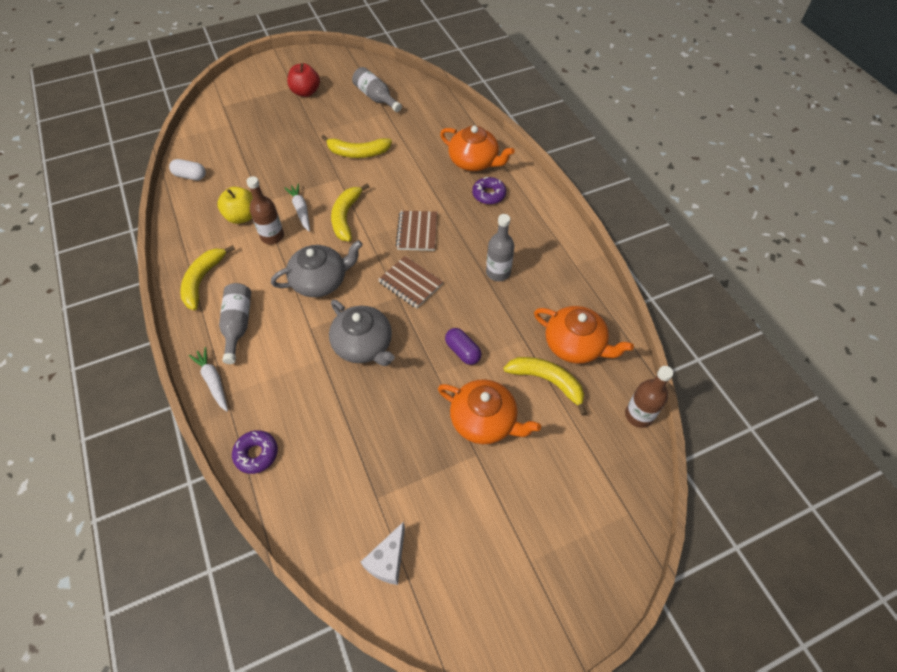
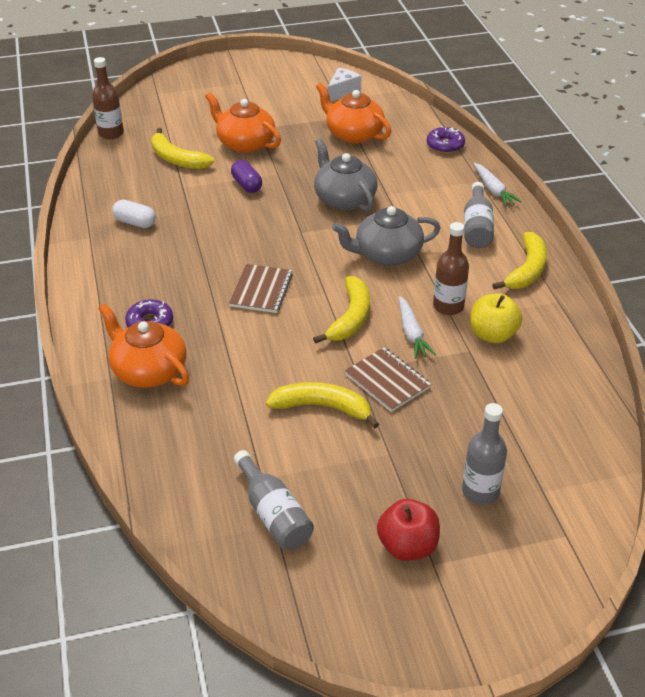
camera: 170 degrees left, 15 degrees down
white capsule [169,159,206,180] -> white capsule moved to [112,200,156,228]
brown notebook [378,256,443,308] -> brown notebook moved to [344,347,431,412]
grey bottle [486,214,514,281] -> grey bottle moved to [462,403,507,504]
orange teapot [534,306,634,364] -> orange teapot moved to [316,83,391,144]

